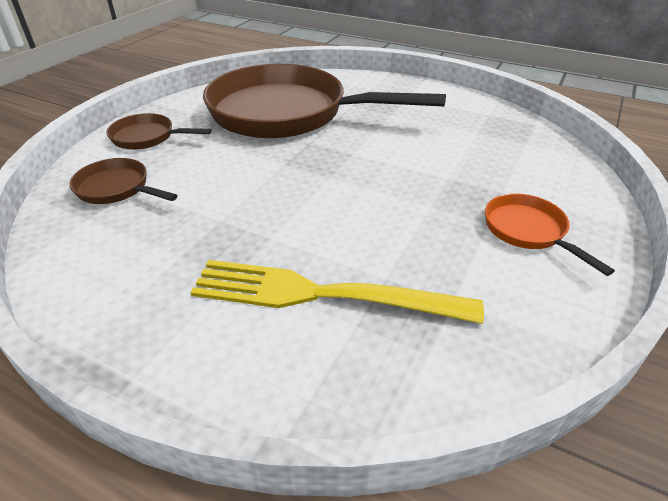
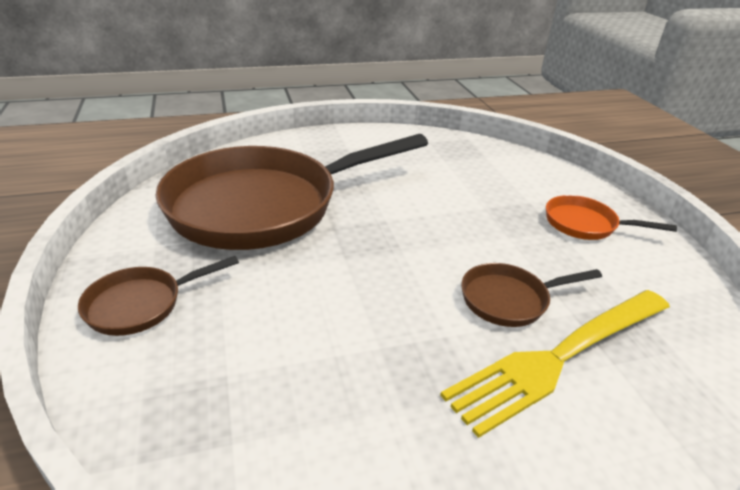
camera: 45 degrees left, 5 degrees down
brown pan [69,158,177,204] -> brown pan moved to [461,263,602,327]

